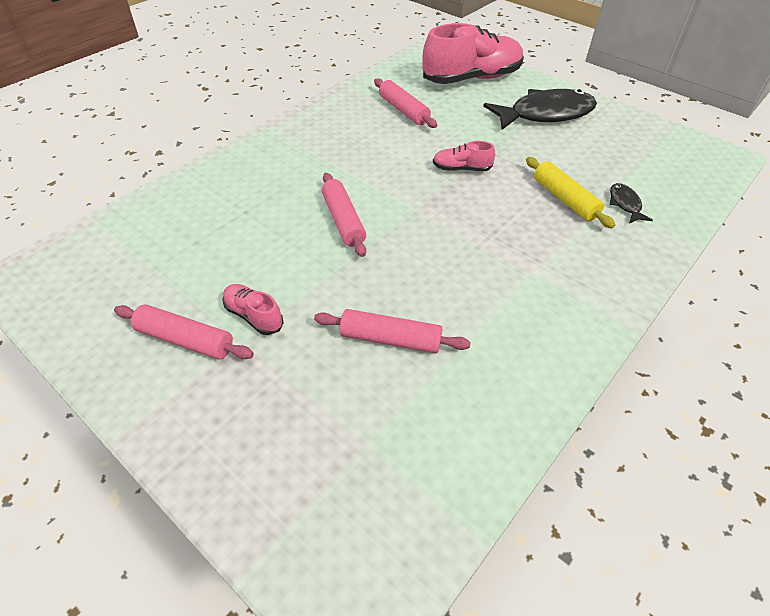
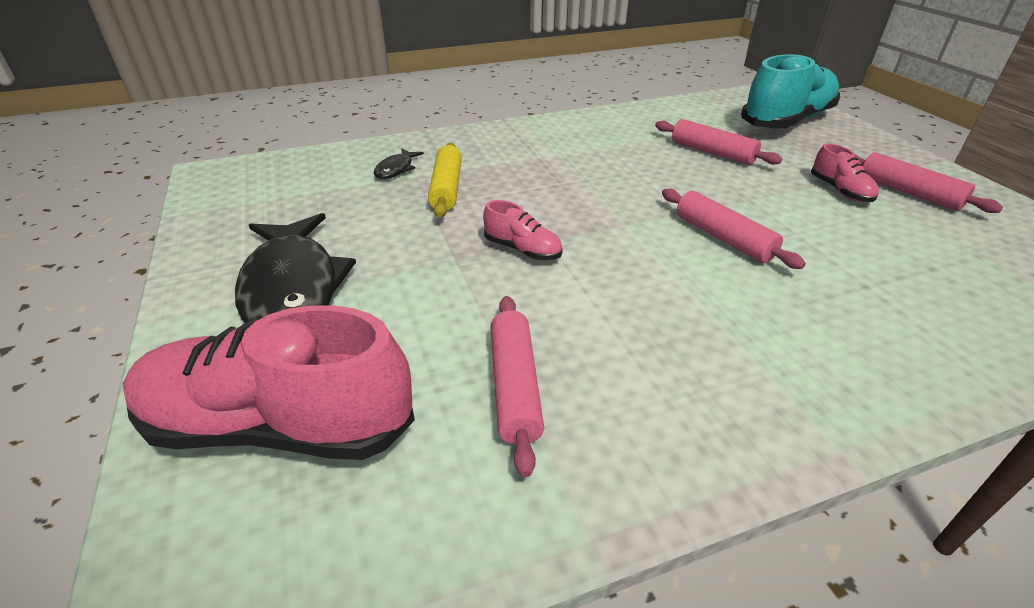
camera: 150 degrees left, 10 degrees down
pink rolling pin [322,173,366,257] -> pink rolling pin turned 45 degrees counterclockwise [662,189,806,269]
black fish [483,89,597,130] -> black fish turned 120 degrees counterclockwise [235,213,356,323]
none -> turquoise shoe [741,54,840,129]

